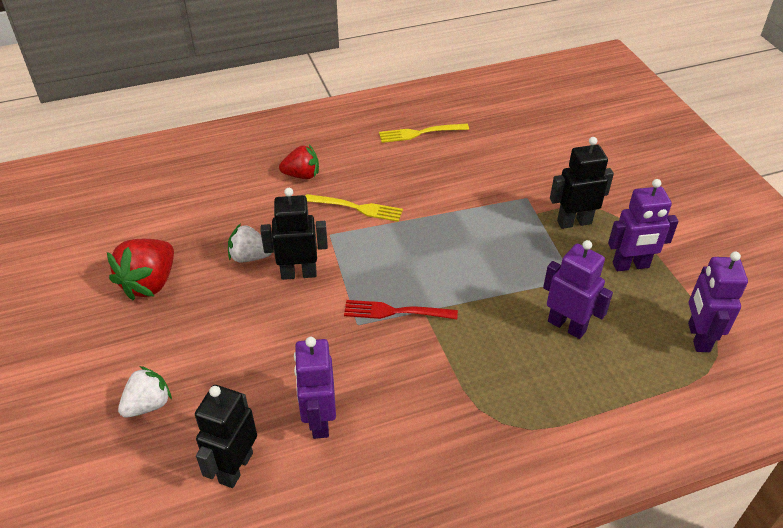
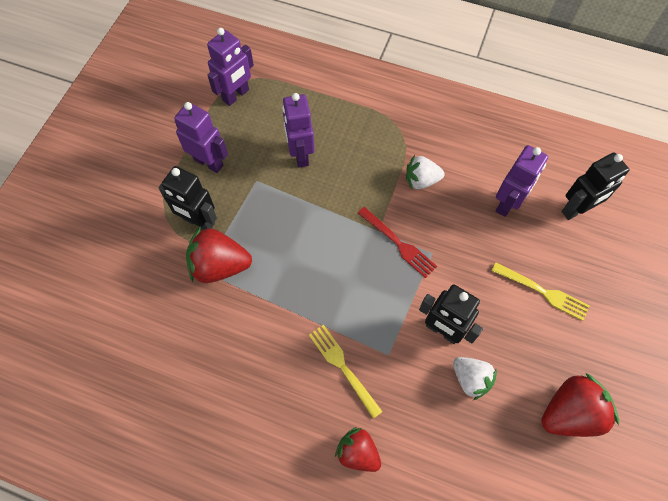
camera: 140 degrees left, 20 degrees up
white strawberry [118,366,172,418] -> white strawberry moved to [406,155,444,189]
yellow fork [379,123,469,143] -> yellow fork moved to [492,263,590,321]
none -> red strawberry [186,226,252,283]

